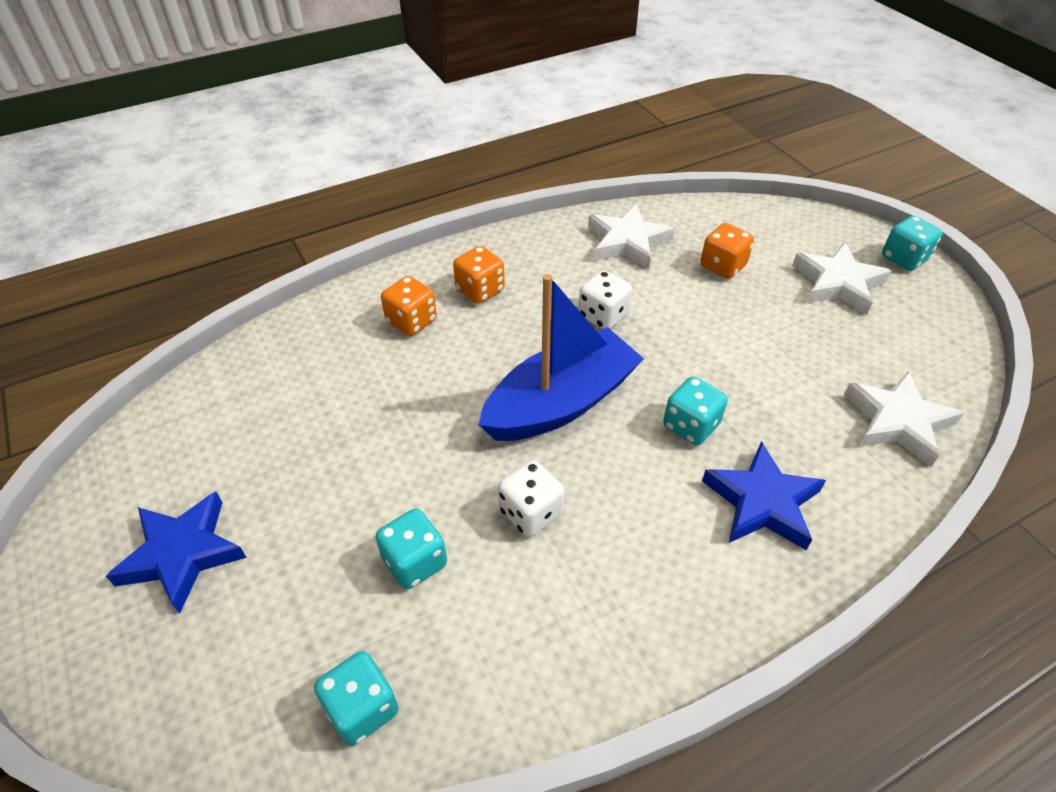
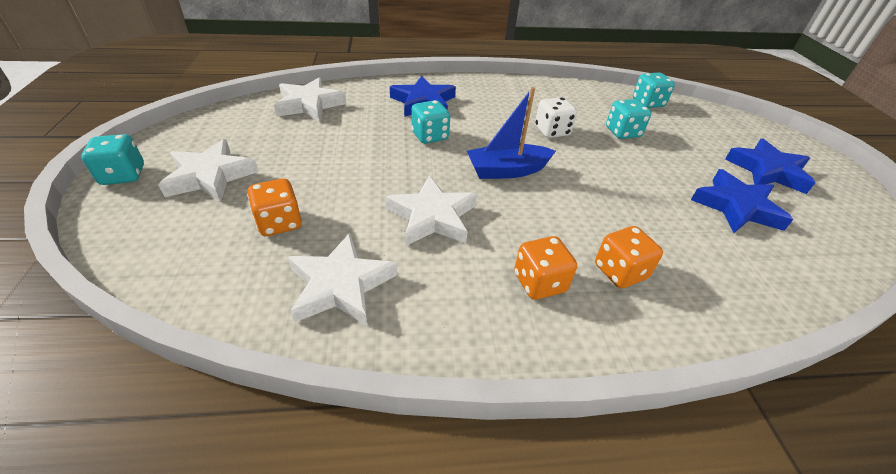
camera: 160 degrees left, 5 degrees down
blue boat [479,274,644,441] -> blue boat [467,87,556,179], size x0.66
white dice [578,270,632,329] -> white star [385,176,477,246]
none -> blue star [691,169,794,233]

